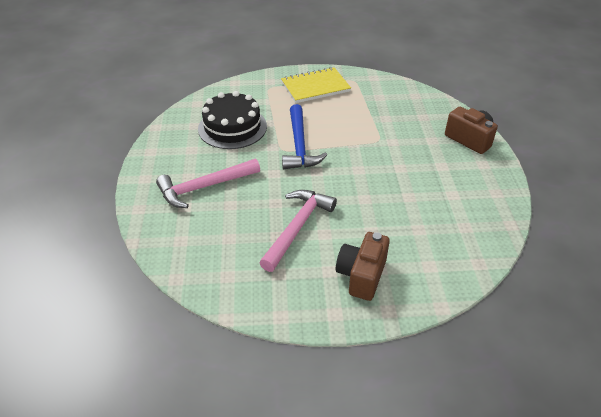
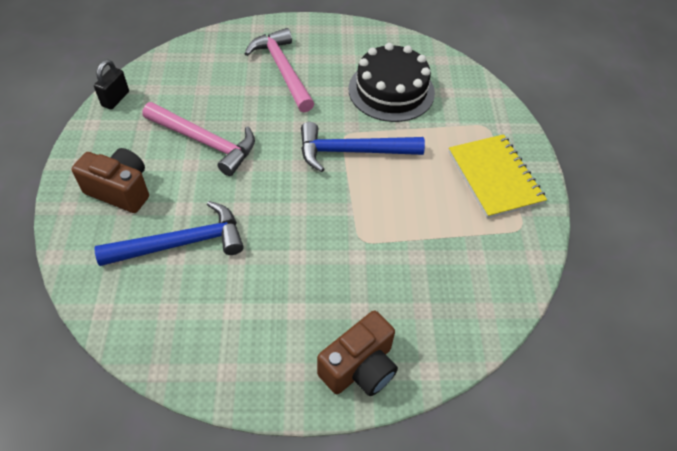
camera: 90 degrees right, 10 degrees up
none -> black padlock [94,59,129,110]
none -> blue hammer [94,201,244,266]

